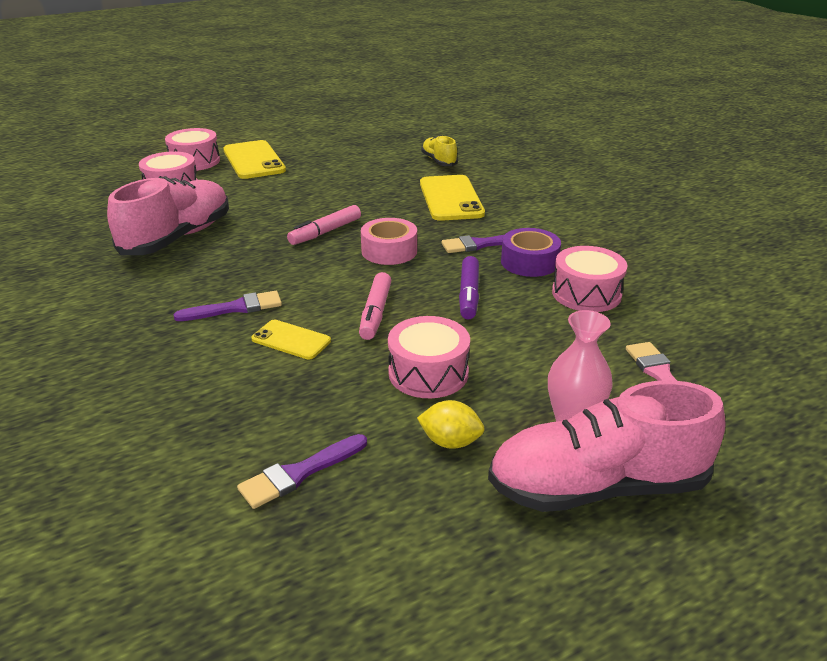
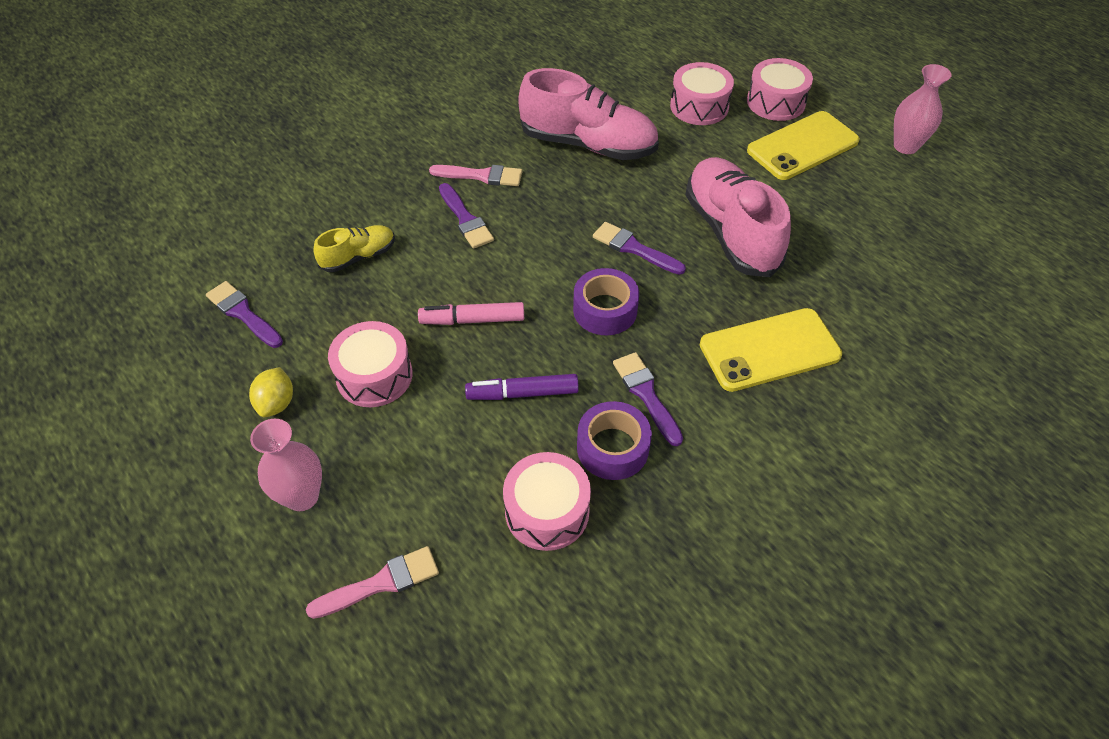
camera: 80 degrees right, 20 degrees up
yellow phone [251,320,331,360] -> none
pink marker [287,205,361,245] -> purple brush [593,222,686,275]
pink tape [361,218,417,265] -> purple tape [573,268,639,335]
yellow shoe [421,135,458,166] -> yellow shoe moved to [314,225,395,272]
pink shoe [488,380,726,512] -> pink shoe moved to [685,157,791,277]
none -> pink brush [429,165,522,186]
none -> pink vase [894,64,952,154]

